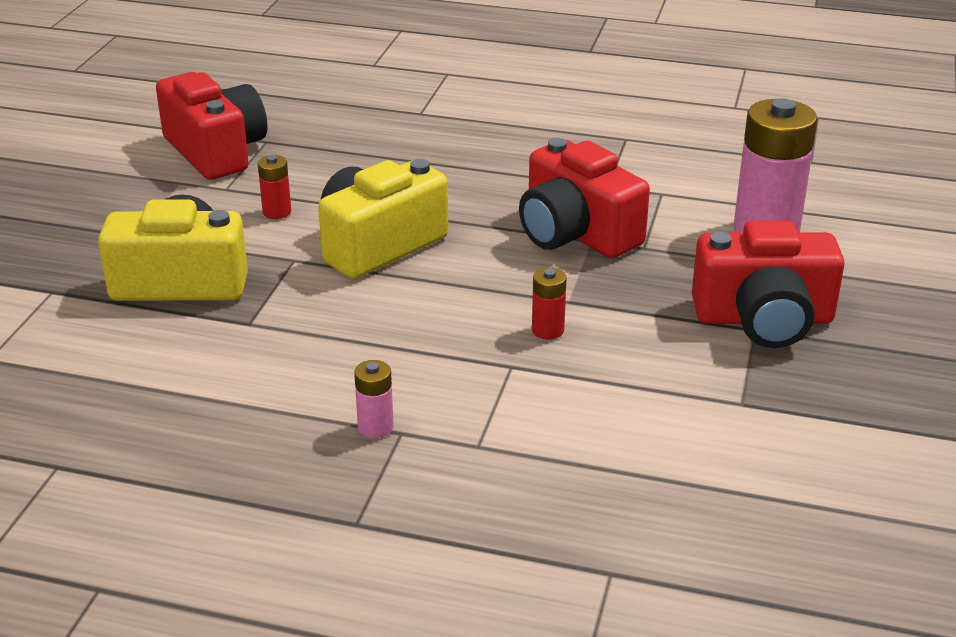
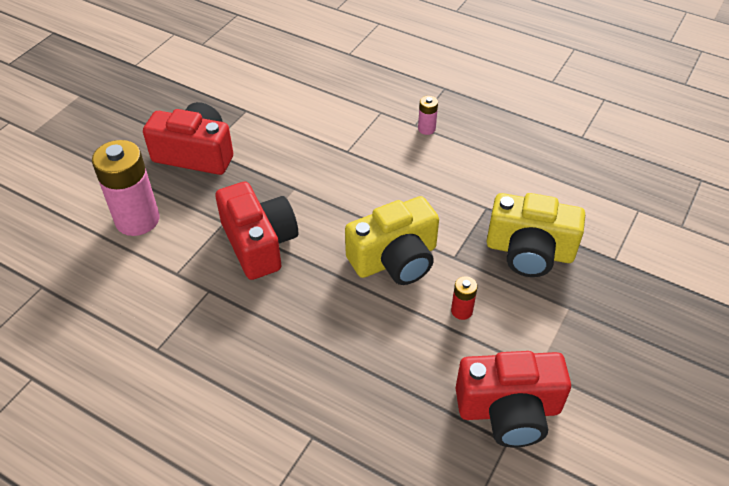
camera: 165 degrees left, 15 degrees up
red camera [156,72,267,180] -> red camera turned 75 degrees counterclockwise [456,351,571,447]
red battery [532,267,567,339] -> none

